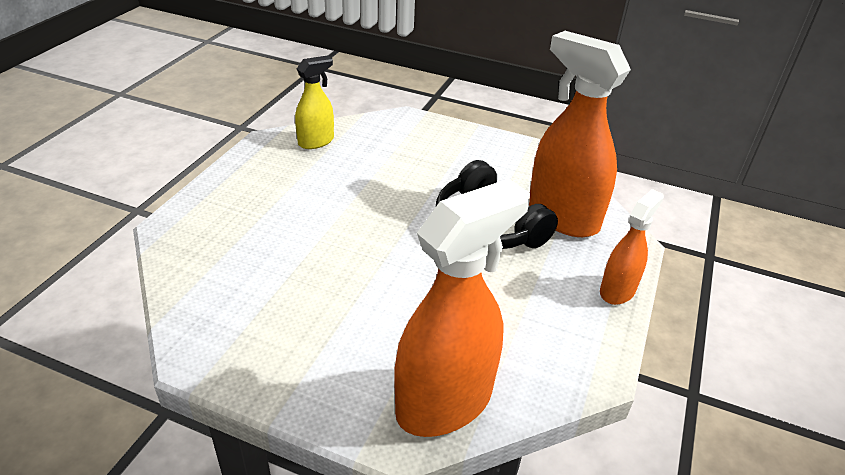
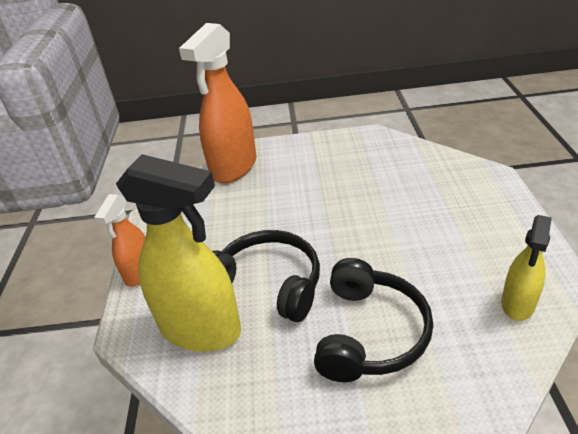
camera: 160 degrees right, 0 degrees up
orange spray bottle [529,31,631,237] -> yellow spray bottle [116,154,241,352]
none -> black headphones [314,258,433,382]

